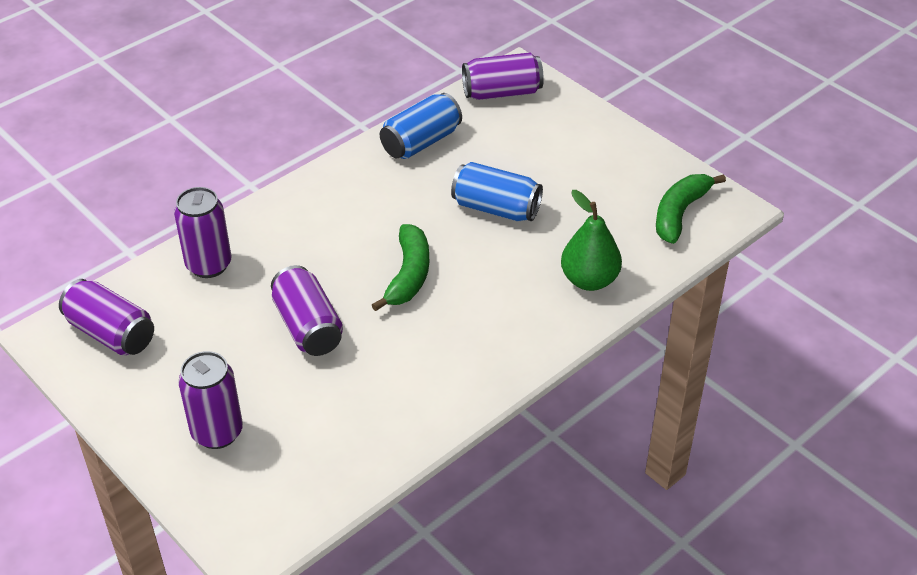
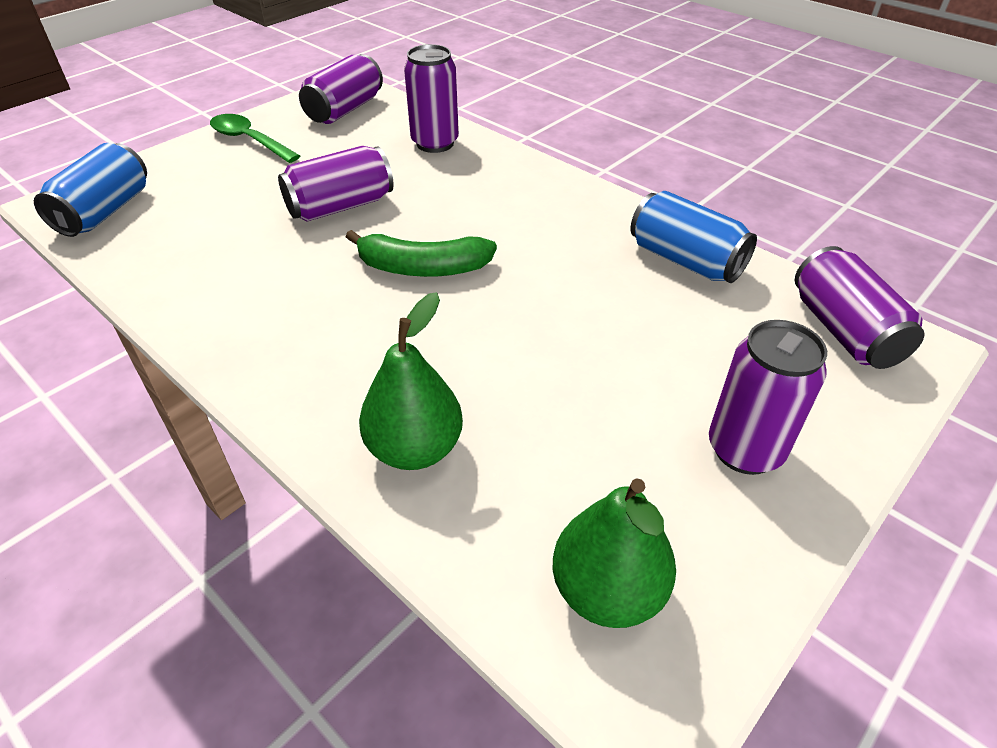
camera: 85 degrees right, 0 degrees up
purple can [178,351,243,449] -> purple can moved to [709,320,827,475]
blue can [451,162,543,222] -> blue can moved to [34,143,147,237]
green banana [656,174,726,244] -> green pear [553,478,676,628]
none -> green spoon [210,114,300,163]

